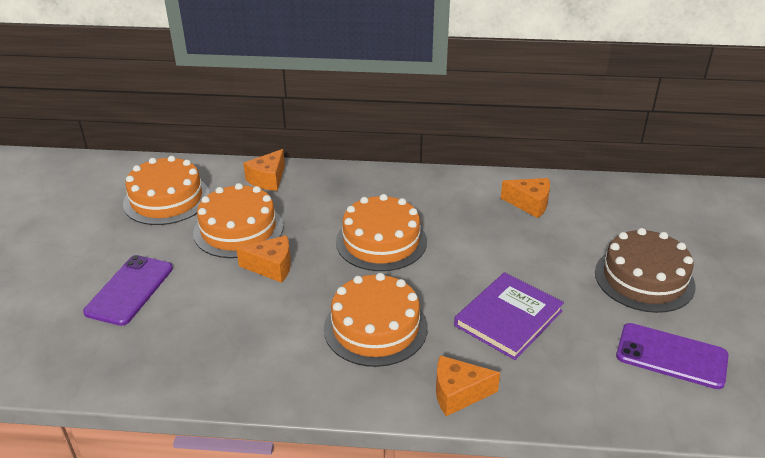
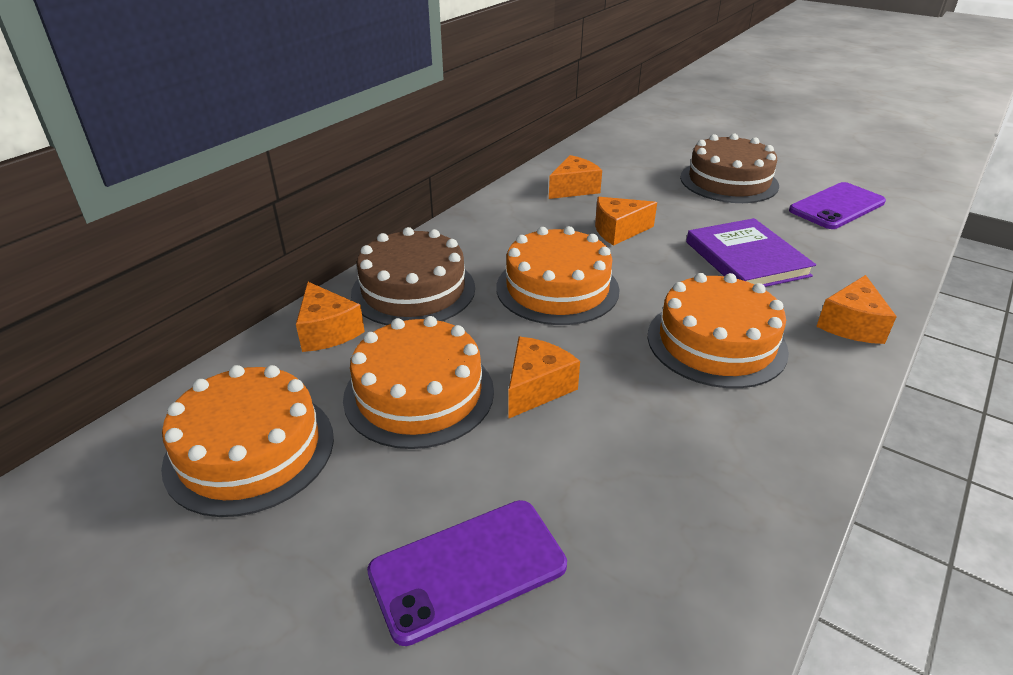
camera: 60 degrees left, 0 degrees up
purple phone [83,255,173,326] -> purple phone turned 75 degrees counterclockwise [367,500,567,646]
none -> brown cake [351,227,475,325]
none -> orange cheese [595,197,657,246]

